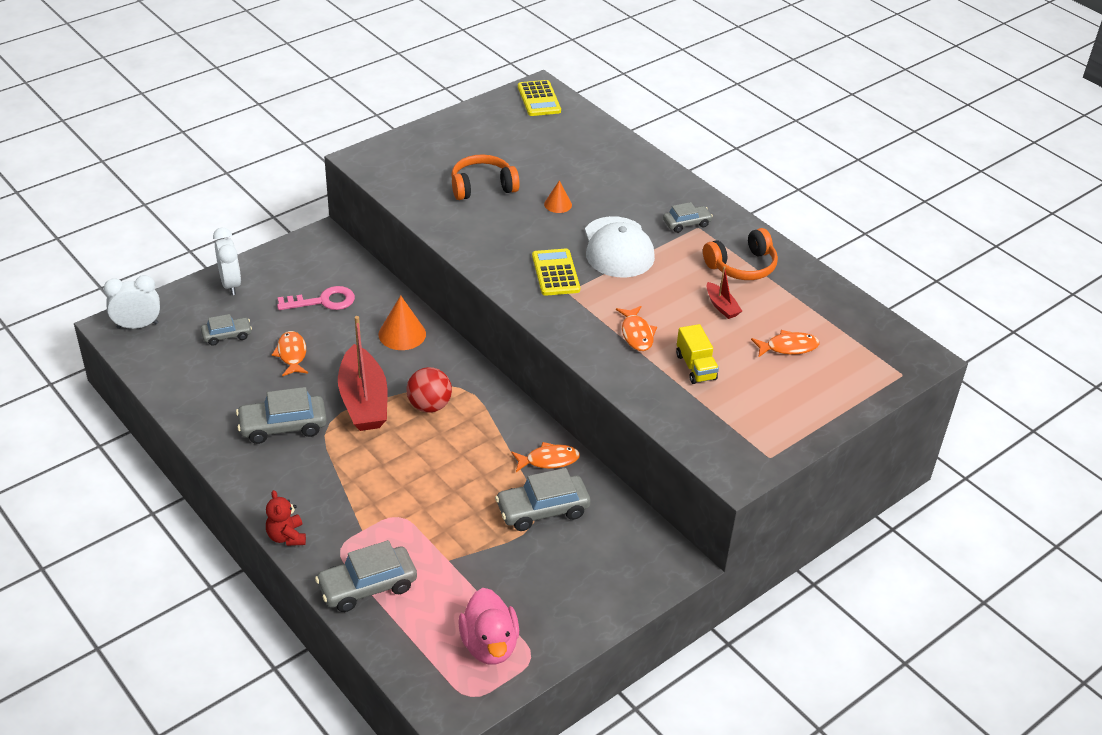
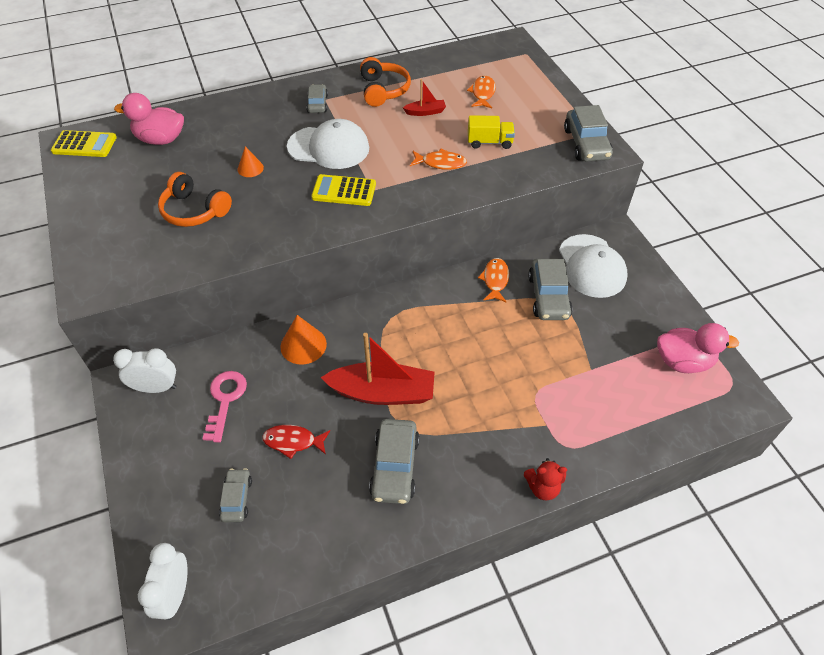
camera: 70 degrees left, 10 degrees up
white clock [213,228,241,295] -> white clock moved to [113,348,176,393]
orange fish [272,331,308,376] -> red fish [262,425,330,459]
grey car [315,540,417,612] -> grey car moved to [564,105,613,162]
red ball [406,367,452,413] -> none
orange headphones [451,154,520,200] -> orange headphones turned 60 degrees counterclockwise [158,172,232,227]
none -> pink duck [114,93,184,145]
none -> white cap [559,234,627,298]

